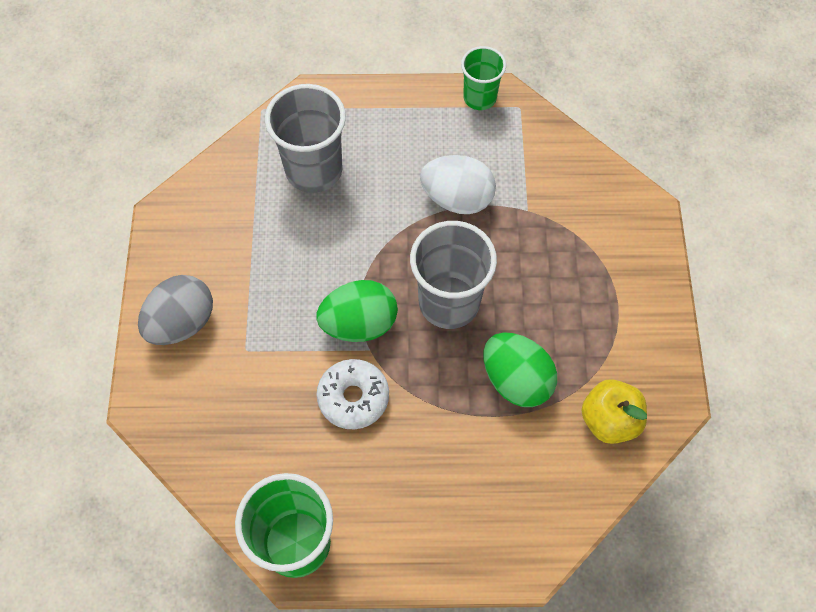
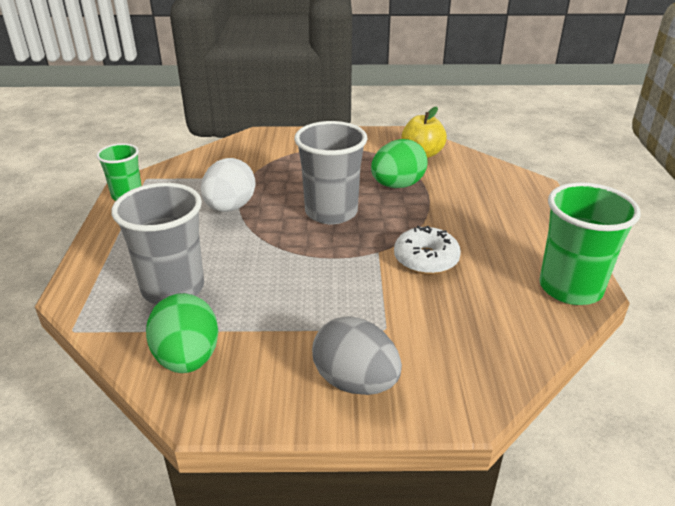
camera: 90 degrees left, 30 degrees down
green egg [316,280,398,342] -> green egg moved to [146,293,218,373]

